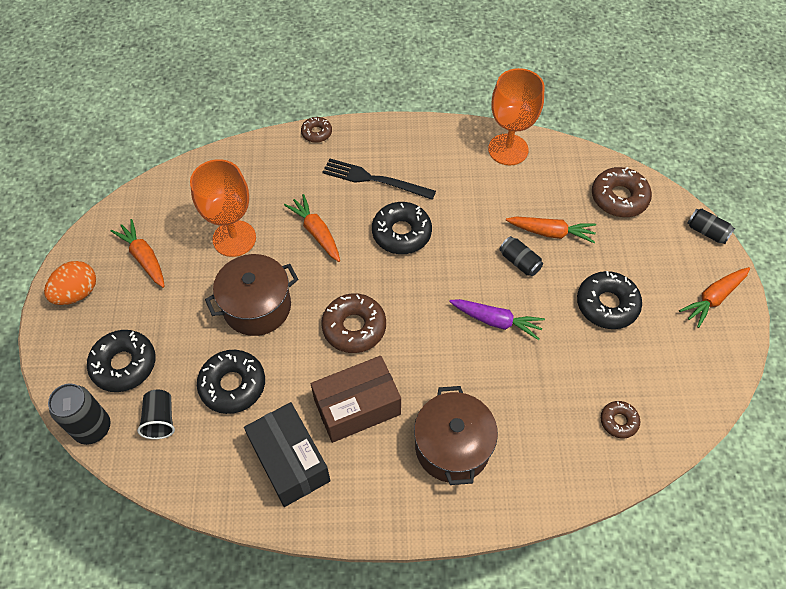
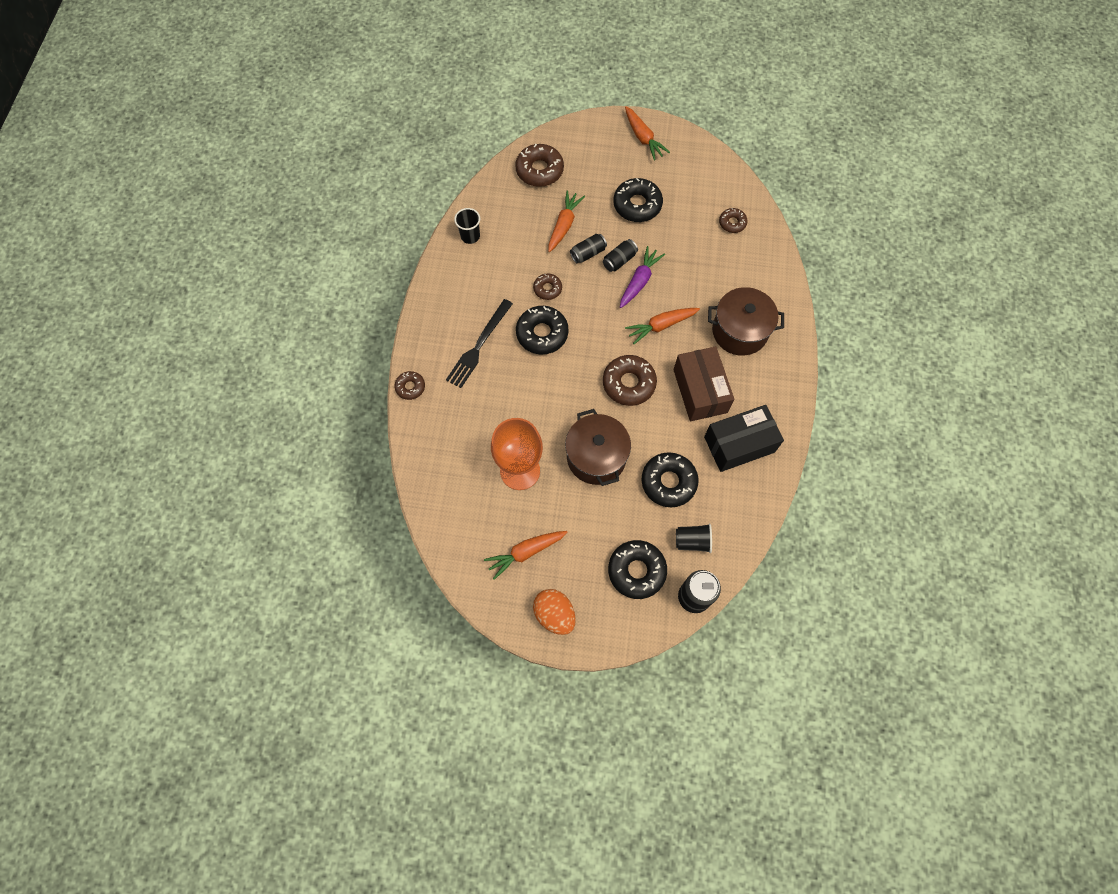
camera: 80 degrees left, 10 degrees up
orange carrot [284,194,340,262] -> orange carrot moved to [625,308,700,344]
orange goblet [488,68,545,165] -> black cup [454,208,480,244]
black can [688,209,735,244] -> black can moved to [603,239,638,272]
none -> brown donut [533,273,562,300]

